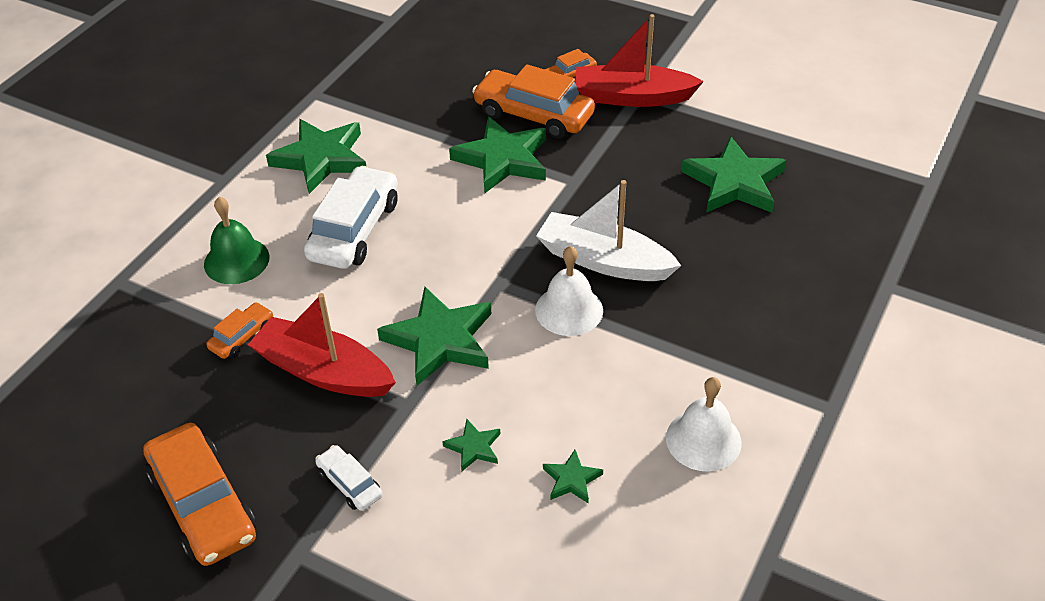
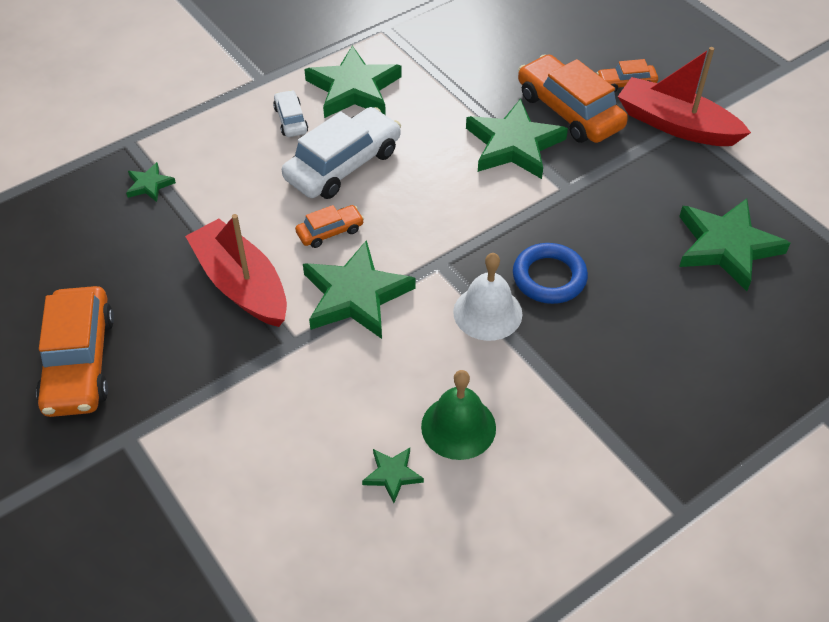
camera: 25 degrees right, 5 degrees up
green bell [204,197,269,284] -> green bell moved to [421,370,496,460]
orange car [206,302,273,359] -> orange car moved to [295,205,364,248]
white car [315,445,383,511] -> white car moved to [273,90,308,137]
green star [442,419,500,471] -> green star moved to [126,162,176,202]
white boat [536,180,681,281] -> blue ring [513,243,588,304]
white bell [666,377,742,472] -> none

